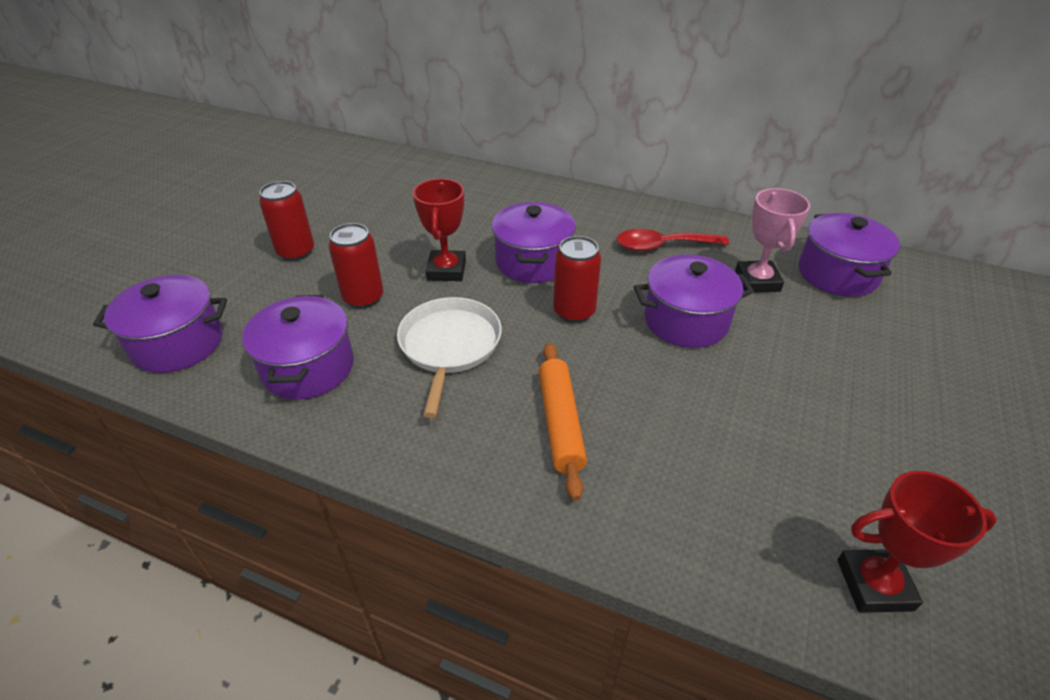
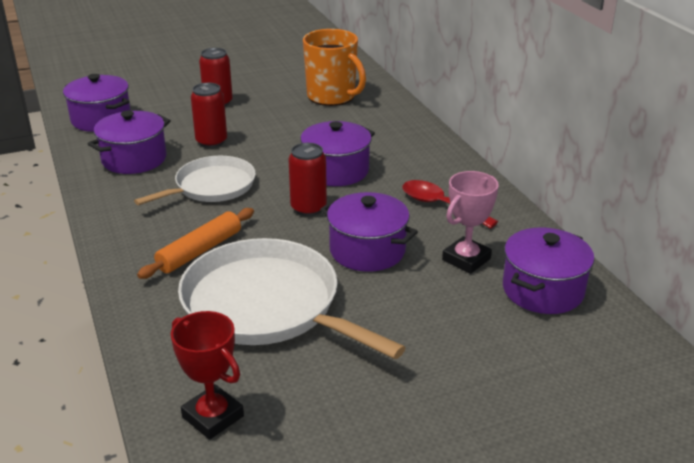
camera: 45 degrees right, 10 degrees down
red trophy [413,179,466,281] -> none
none -> white pan [178,238,406,359]
none -> orange mug [303,29,366,106]

